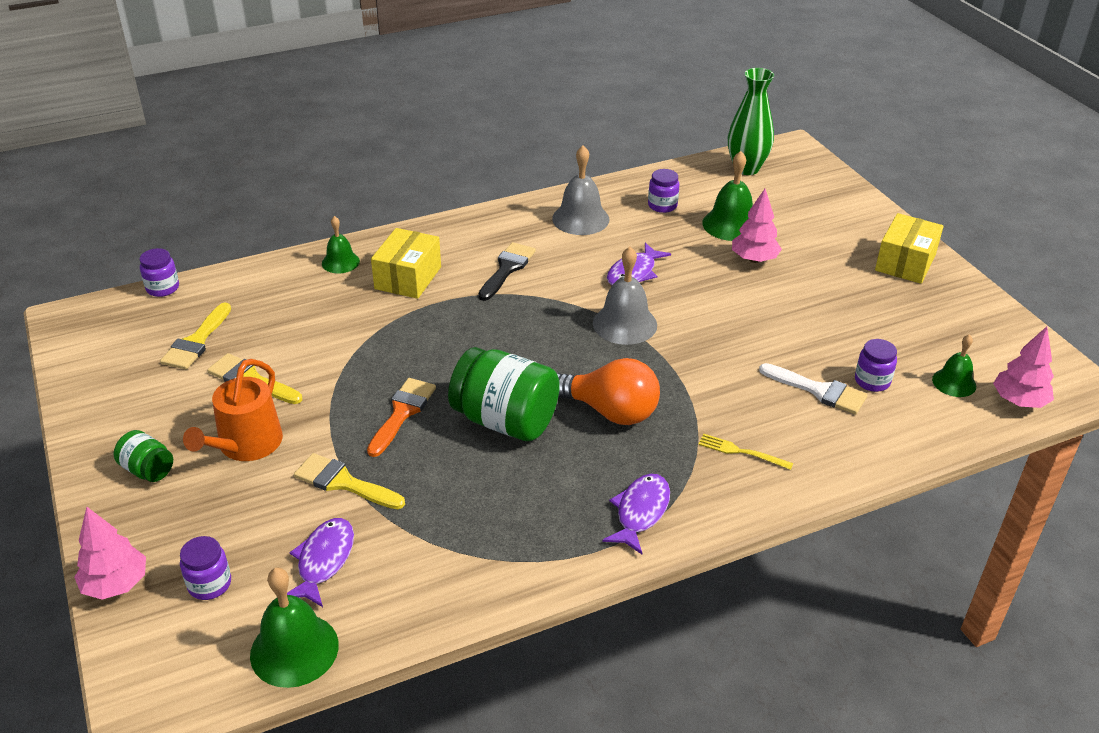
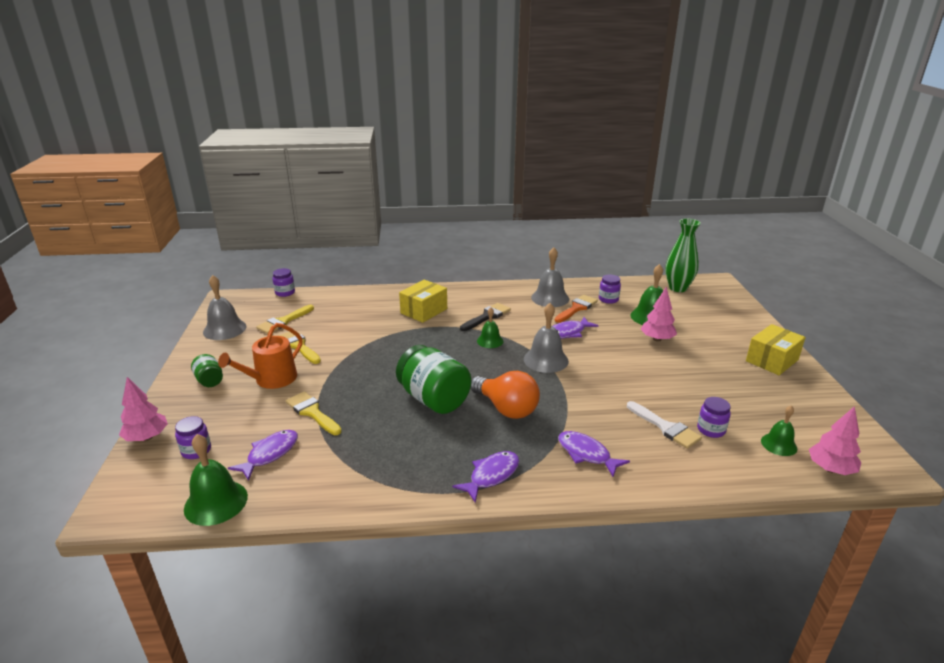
camera: 20 degrees right, 10 degrees down
green bell [322,216,360,273] -> green bell moved to [477,307,504,348]
orange brush [367,378,436,457] -> orange brush moved to [555,295,598,323]
yellow fork [698,434,793,470] -> purple fish [558,431,630,477]
none -> grey bell [203,275,247,340]

